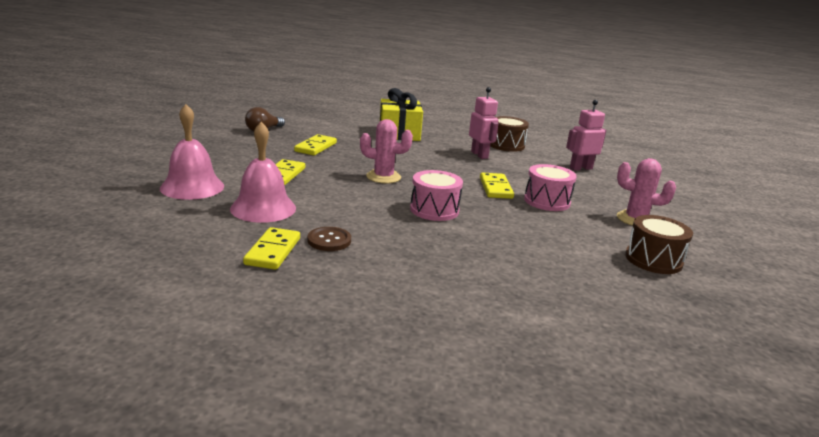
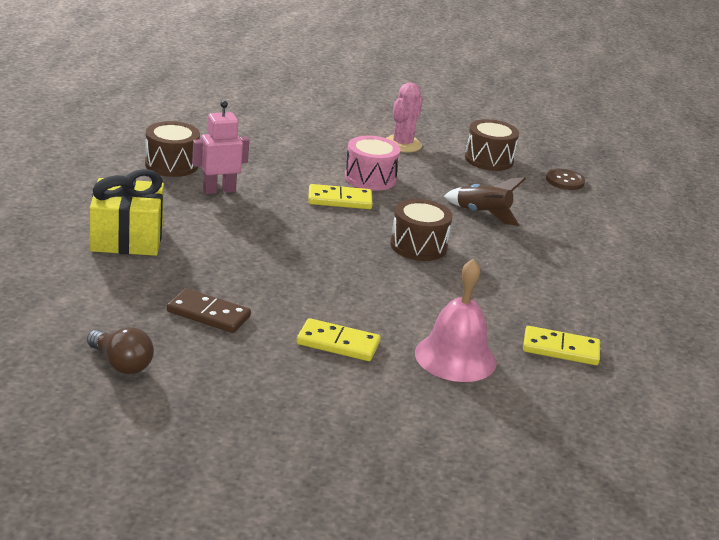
camera: 90 degrees left, 5 degrees up
pink bell [160,104,224,200] -> none
yellow domino [294,134,337,156] -> brown domino [167,288,251,333]
brown button [308,227,351,251] -> brown button moved to [546,169,585,190]
pink cactus [360,119,413,184] -> none
pink drum [410,170,463,221] -> brown drum [390,199,453,261]
pink robot [566,100,606,171] -> none
none -> brown rocket [444,177,526,226]

